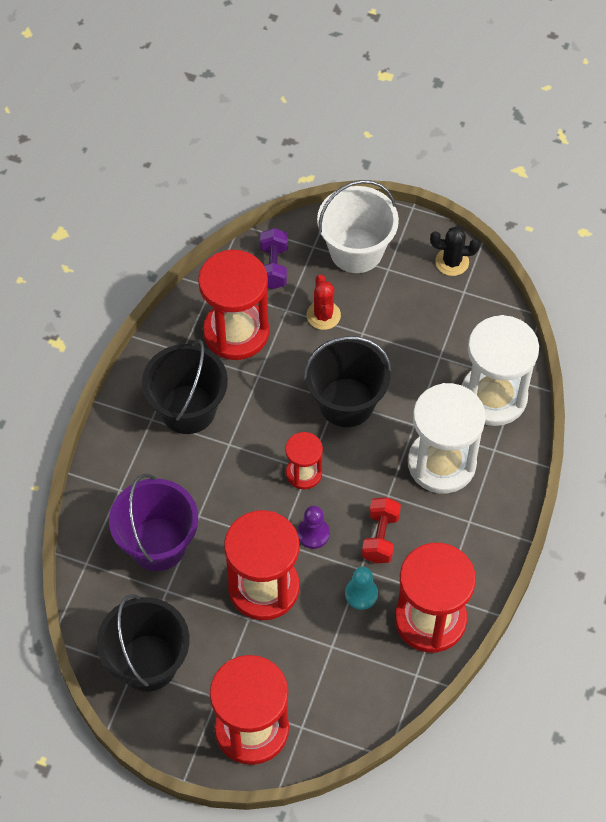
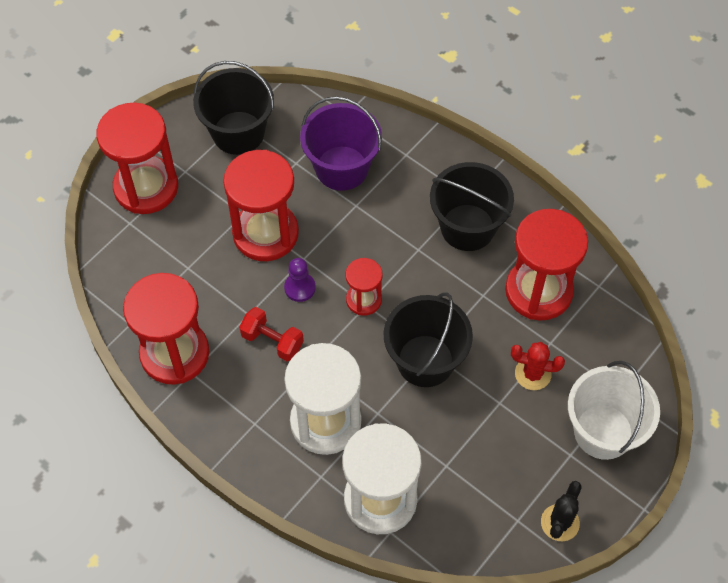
camera: 110 degrees right, 0 degrees up
purple dumbbell [260,228,288,289] -> none
turquoise pawn [345,567,378,610] -> none

